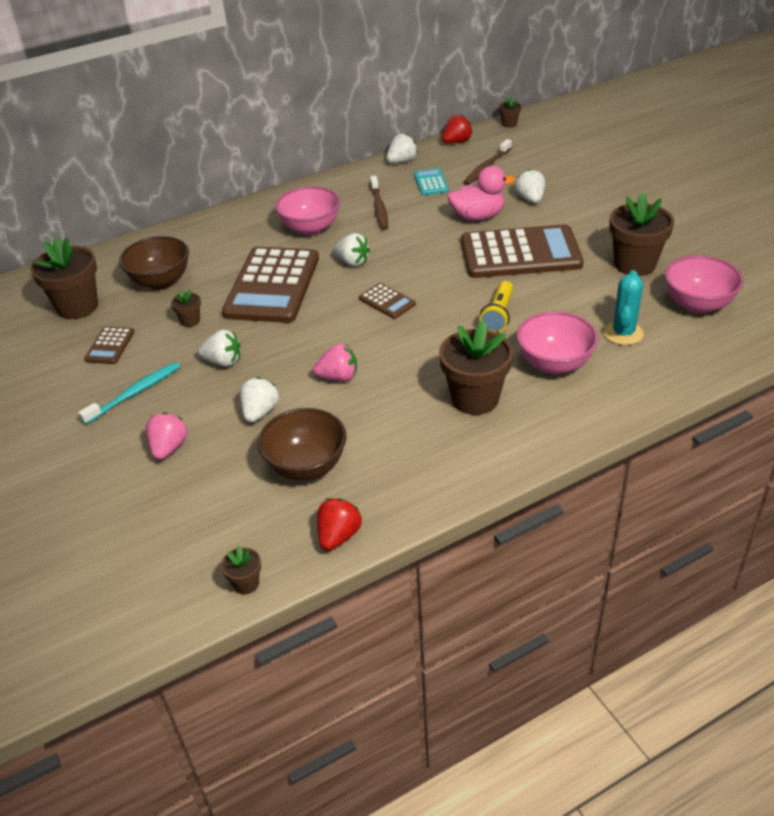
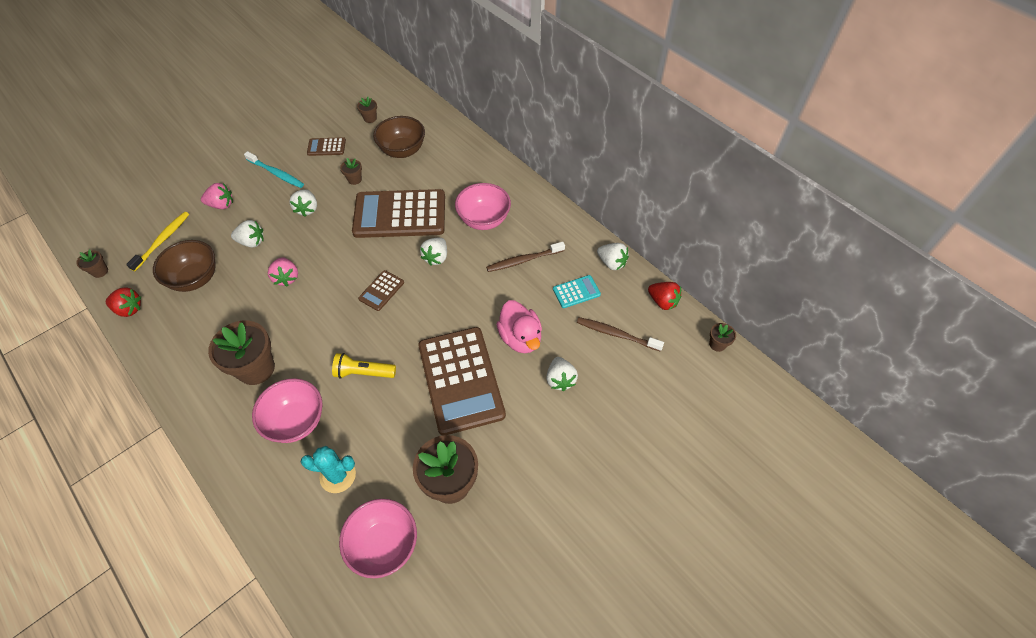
camera: 75 degrees right, 15 degrees up
brown flower pot [31,237,98,319] -> brown flower pot [357,97,377,123], size x0.46
white strawberry [515,169,545,203] -> white strawberry turned 105 degrees clockwise [546,357,578,391]
none -> yellow toothbrush [126,212,189,271]

